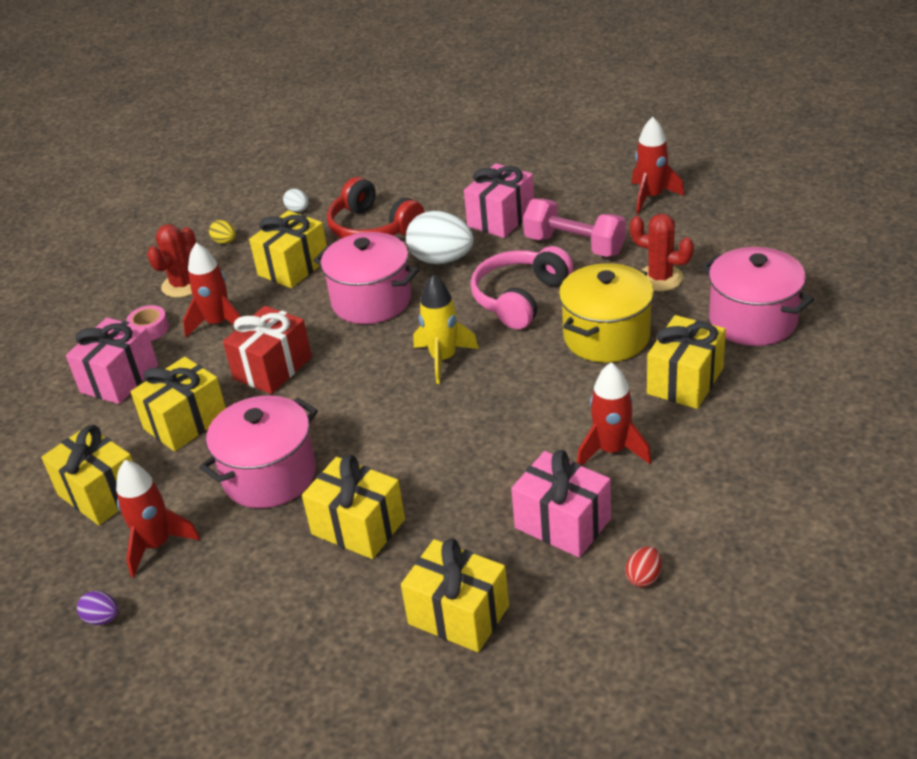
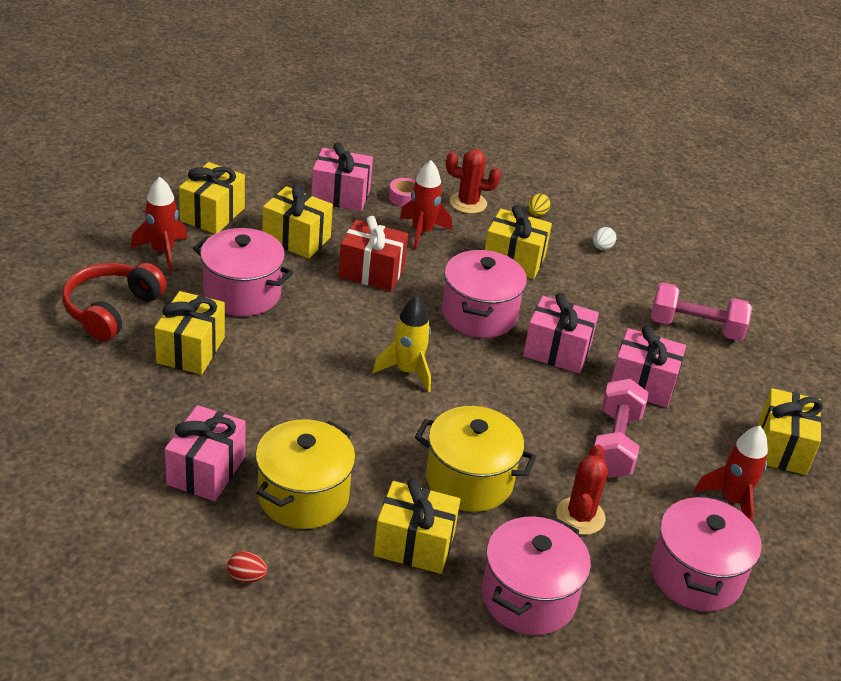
camera: 65 degrees right, 0 degrees up
purple egg [77,591,118,625] -> none
red headphones [327,177,424,239] -> red headphones moved to [62,263,167,342]
yellow gift [401,538,509,652] -> yellow gift moved to [758,388,823,475]
white egg [406,211,474,264] -> pink gift [523,293,599,373]
pink headphones [471,246,573,329] -> none
red rocket [577,362,652,466] -> yellow pot [255,419,356,529]
red egg [625,546,661,587] -> red egg moved to [227,551,267,583]
none -> pink dumbbell [651,283,752,341]
none -> pink pot [651,494,762,612]

